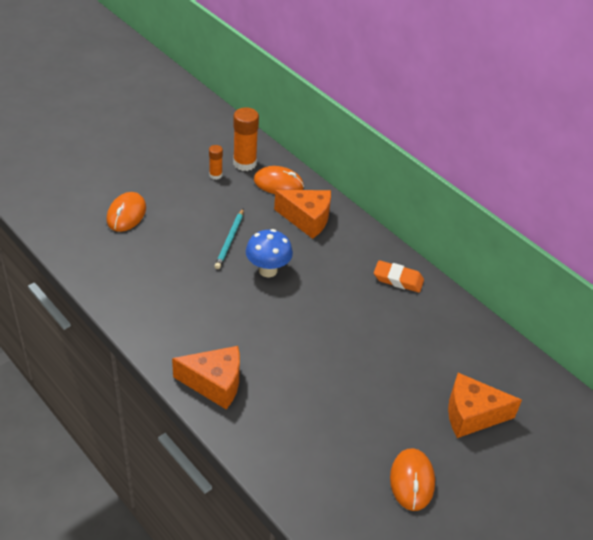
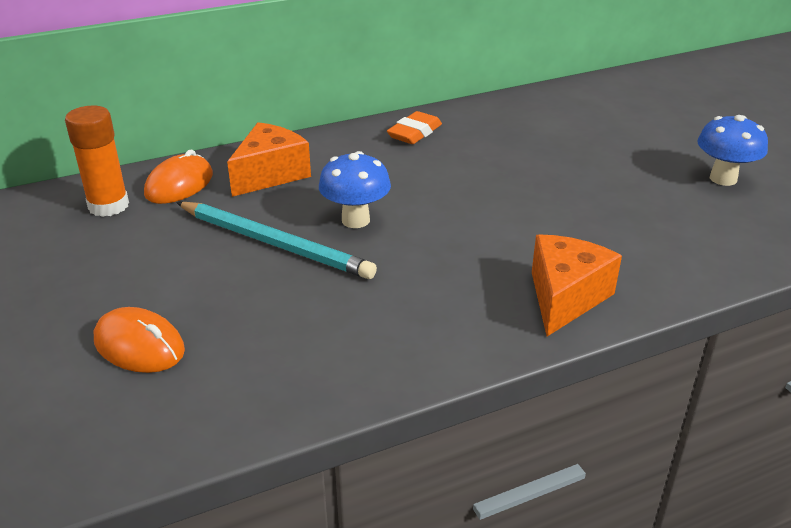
camera: 70 degrees left, 10 degrees down
orange glue stick [209,145,223,180] -> none
turquoise pencil [214,208,244,269] -> turquoise pencil [176,202,377,279], size x1.68
orange mouse [390,448,435,511] -> blue mushroom [697,115,768,186]
orange cheese [448,373,522,438] -> none

